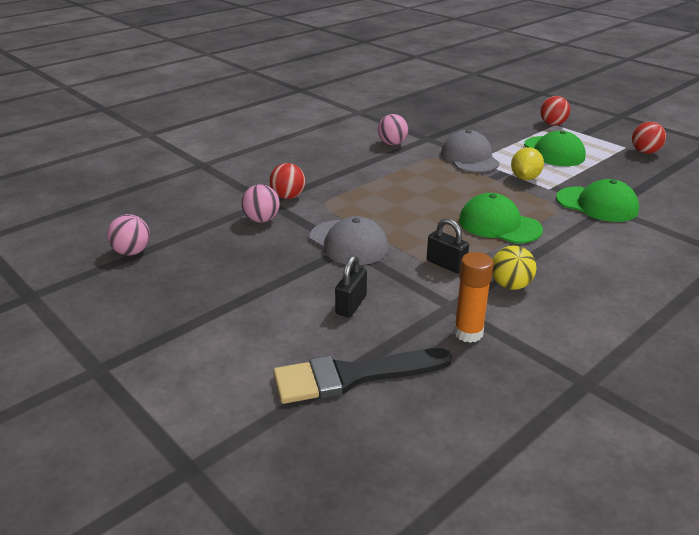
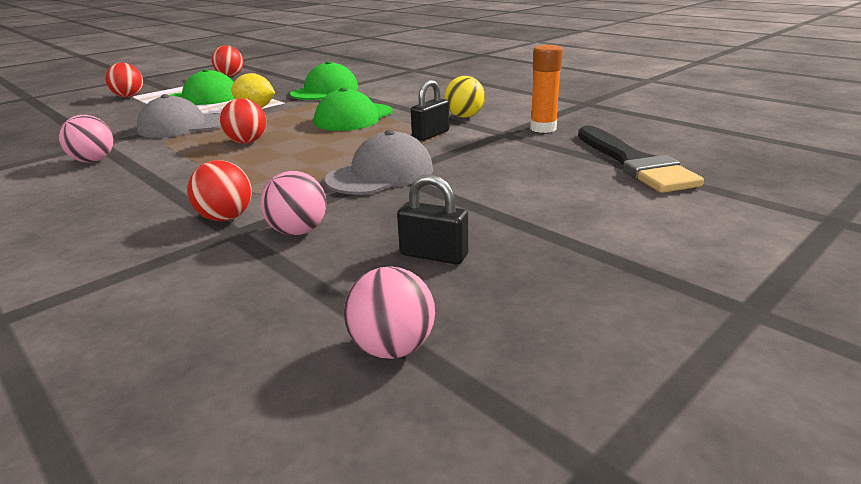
camera: 90 degrees left, 5 degrees down
black padlock [335,255,367,317] -> black padlock moved to [397,174,468,265]
none -> red ball [220,98,266,144]

